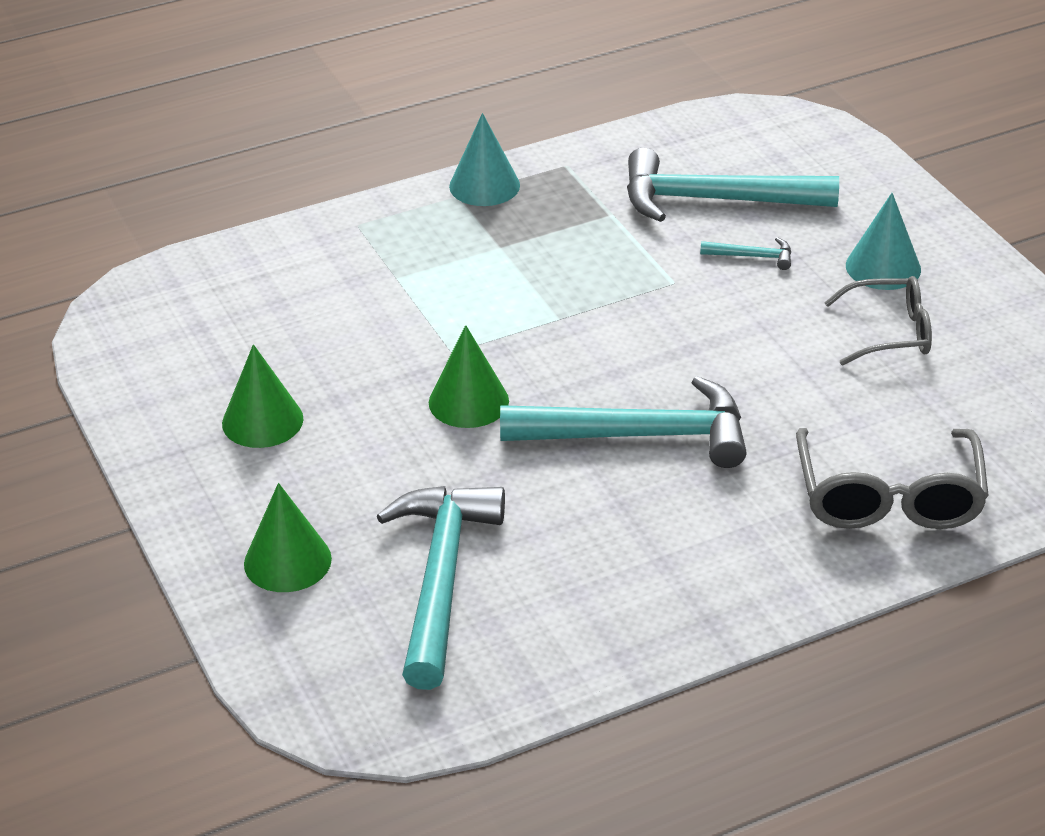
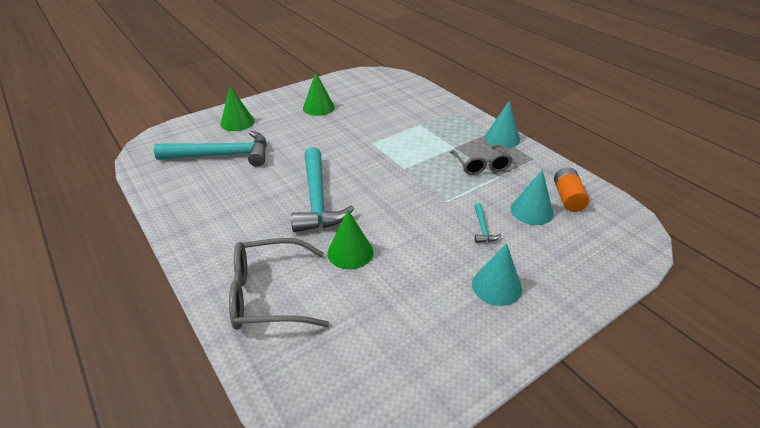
camera: 80 degrees right, 0 degrees up
green cone [429,325,509,428] -> green cone moved to [327,210,373,269]
turquoise hammer [627,148,839,222] -> turquoise cone [510,170,554,225]
grey glasses [824,276,932,365] -> grey glasses moved to [450,144,513,175]
none -> orange battery [554,167,589,212]

